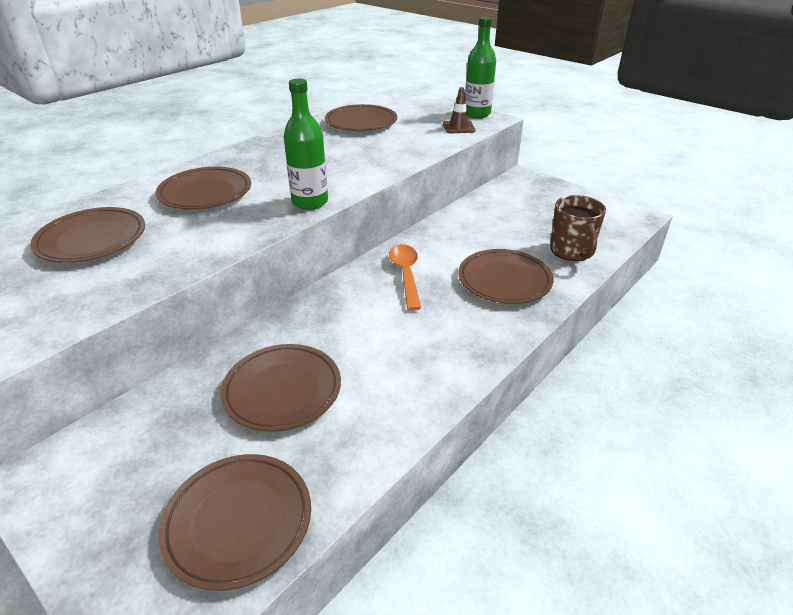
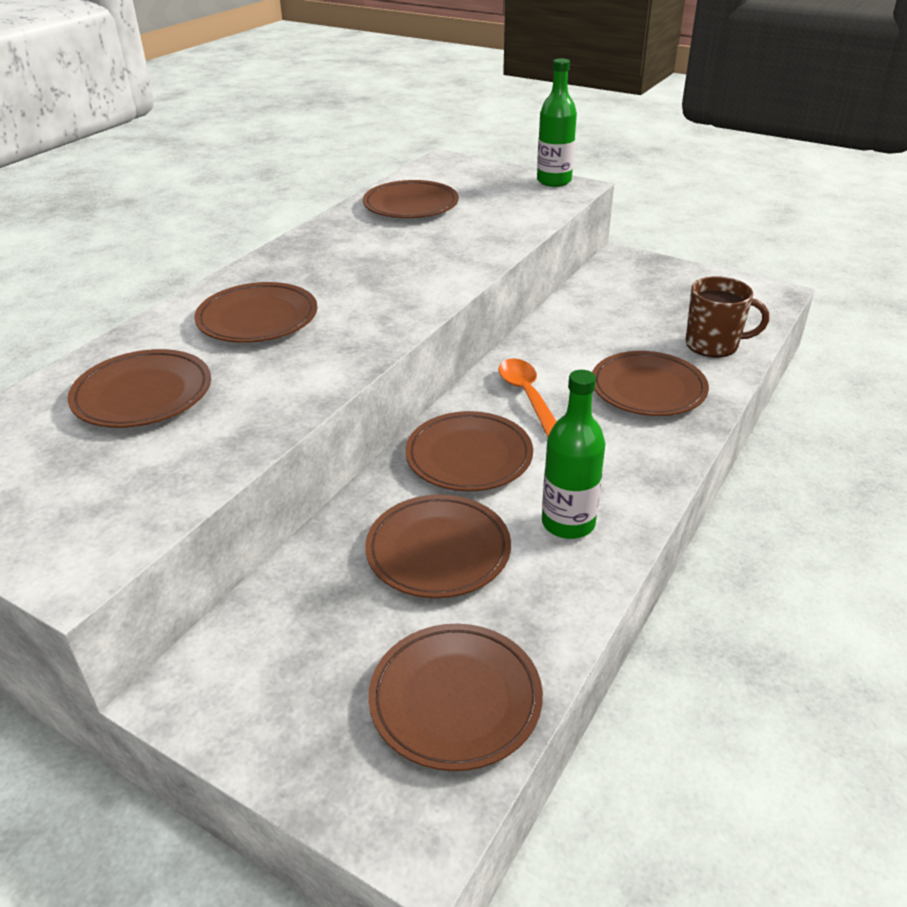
camera: 10 degrees left, 0 degrees up
green bottle [284,79,328,210] -> green bottle moved to [542,370,606,539]
brown traffic cone [443,87,476,133] -> none
brown mug [550,195,606,261] -> brown mug turned 60 degrees counterclockwise [686,276,769,357]
none -> brown plate [405,411,533,491]

